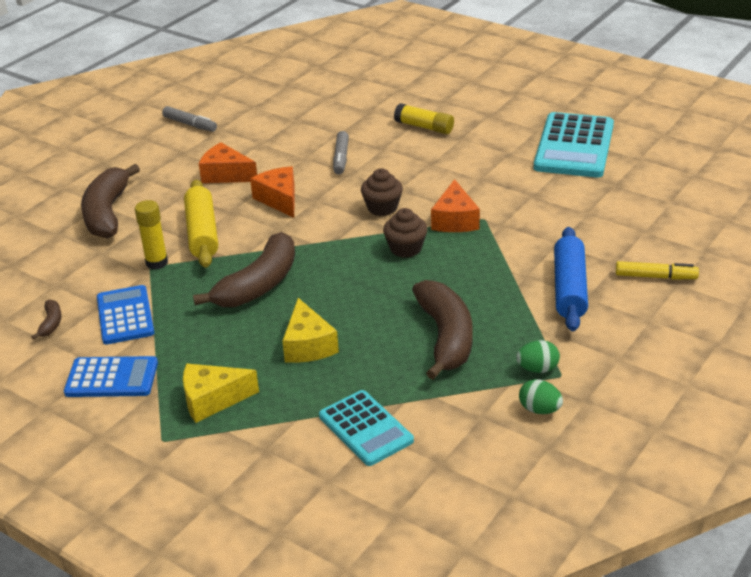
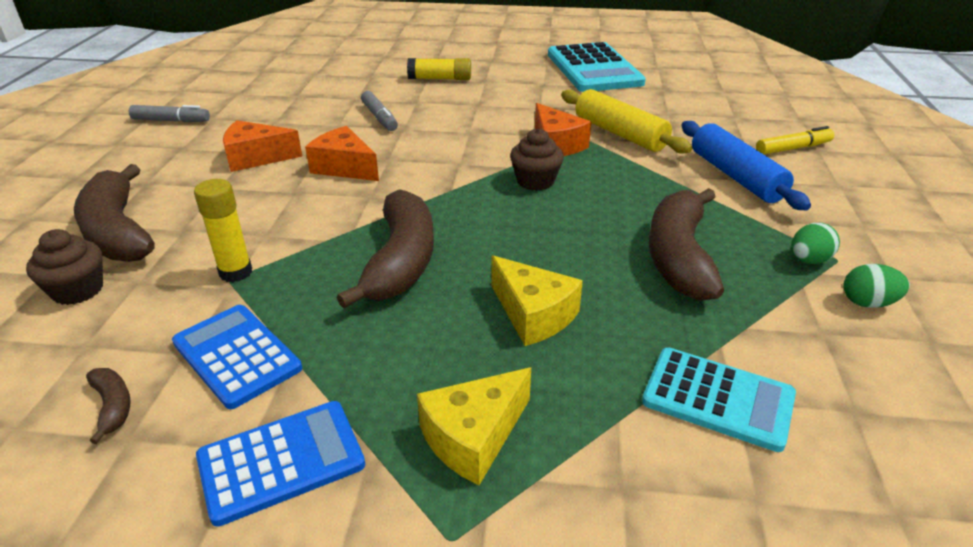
camera: 30 degrees left, 0 degrees up
yellow rolling pin [184,180,218,268] -> yellow rolling pin moved to [561,89,692,154]
brown cupcake [361,168,403,216] -> brown cupcake moved to [26,229,103,305]
brown banana [412,280,473,380] -> brown banana turned 135 degrees counterclockwise [649,188,724,301]

